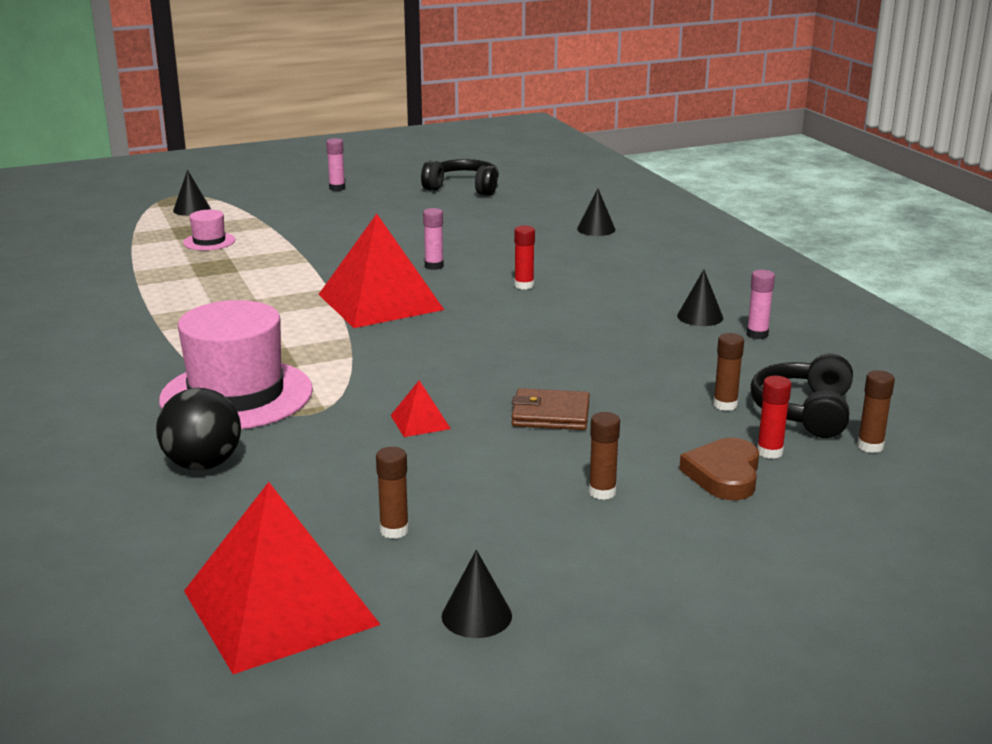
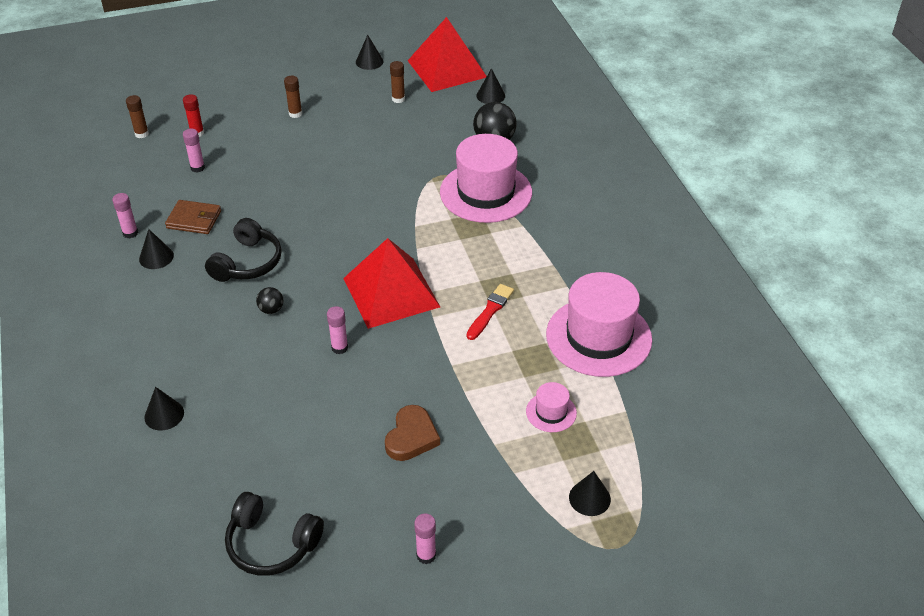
camera: 175 degrees left, 20 degrees up
red pyramid [391,380,451,437] -> none
brown wallet [511,388,590,430] -> brown wallet moved to [165,200,221,234]
red glue stick [514,225,535,289] -> black ball [256,287,284,314]
brown heart [679,438,759,500] -> brown heart moved to [385,405,440,461]
brown glue stick [713,333,744,411] -> pink glue stick [183,129,205,173]
black headphones [751,354,853,438] -> black headphones moved to [205,218,282,282]
none -> red brush [466,284,514,340]
none -> black cone [476,68,505,104]
none -> pink hat [546,272,652,377]

